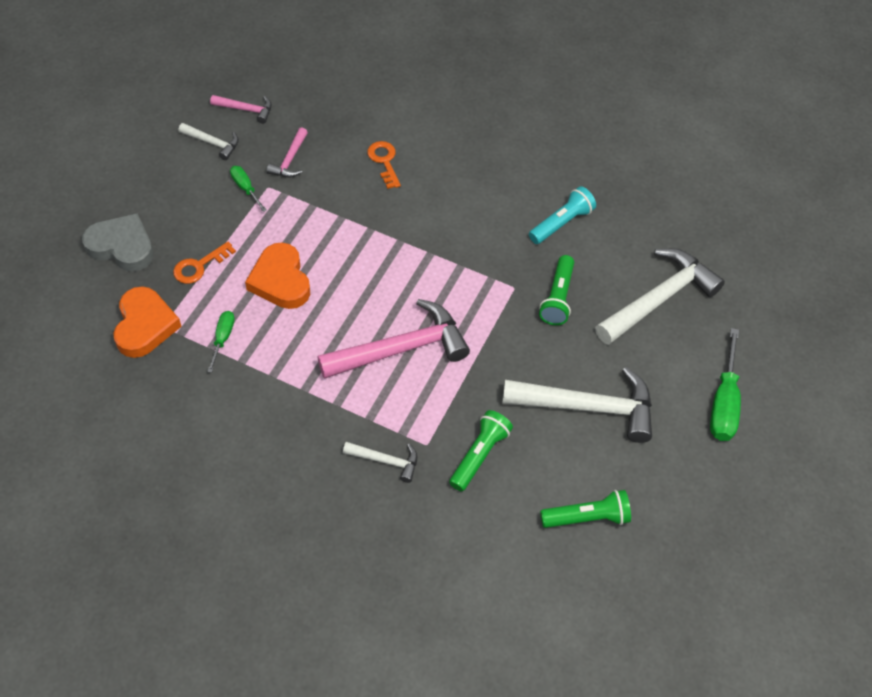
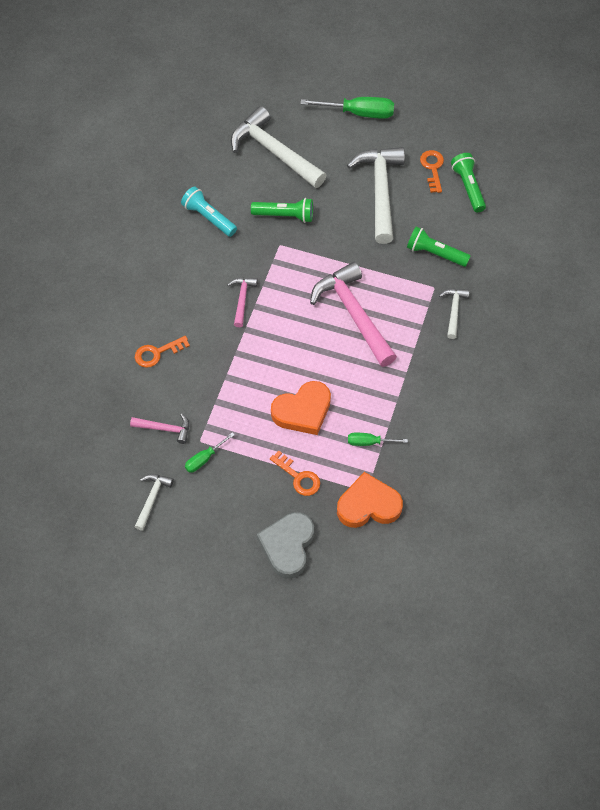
camera: 95 degrees left, 5 degrees up
pink hammer [210,95,272,124] -> pink hammer moved to [227,278,258,327]
none -> orange key [420,150,444,193]

